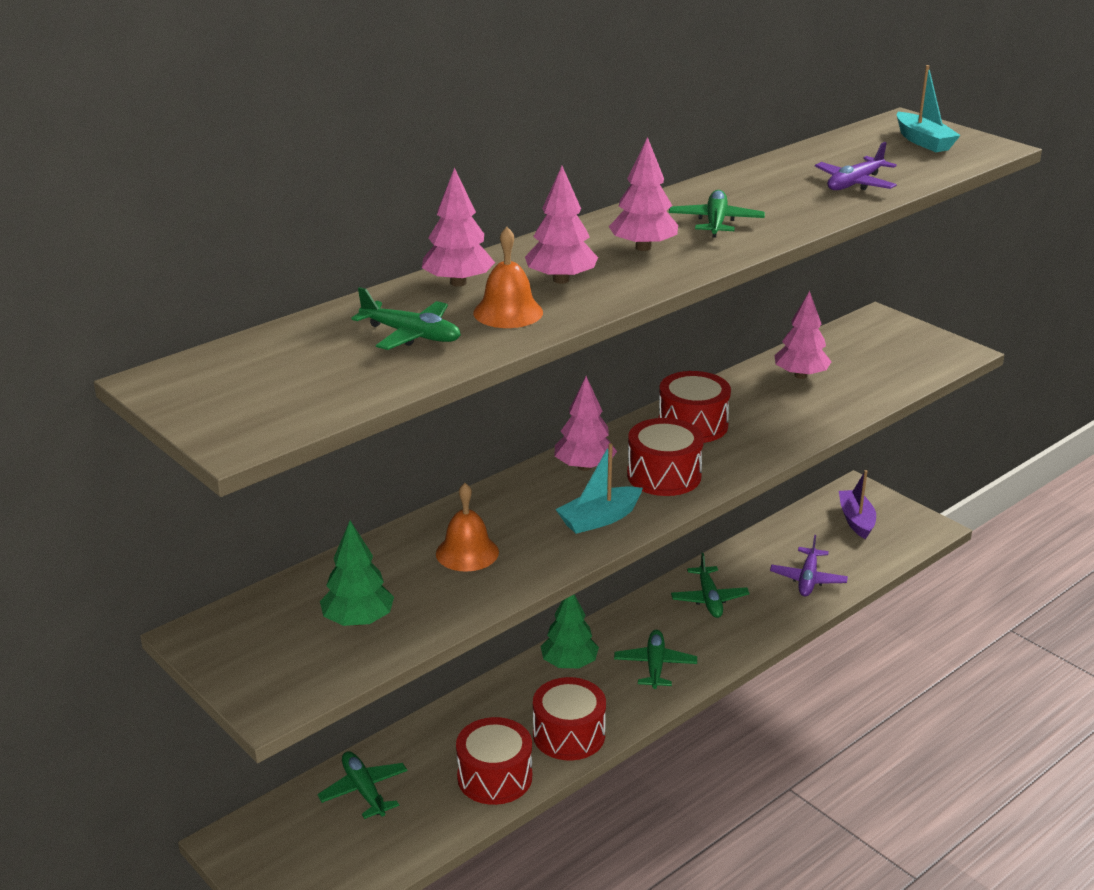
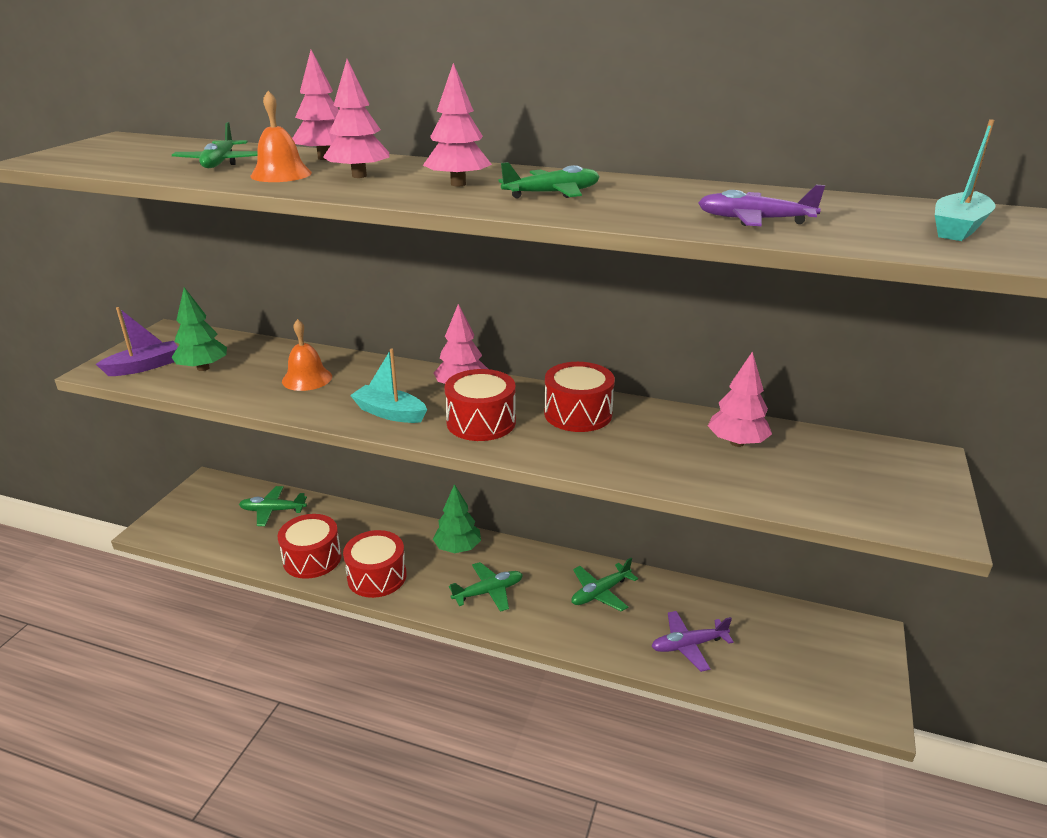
camera: 60 degrees right, 0 degrees up
green plane [317,751,407,819] -> green plane turned 120 degrees counterclockwise [239,486,307,526]
purple boat [839,470,876,539] -> purple boat moved to [96,307,178,376]

